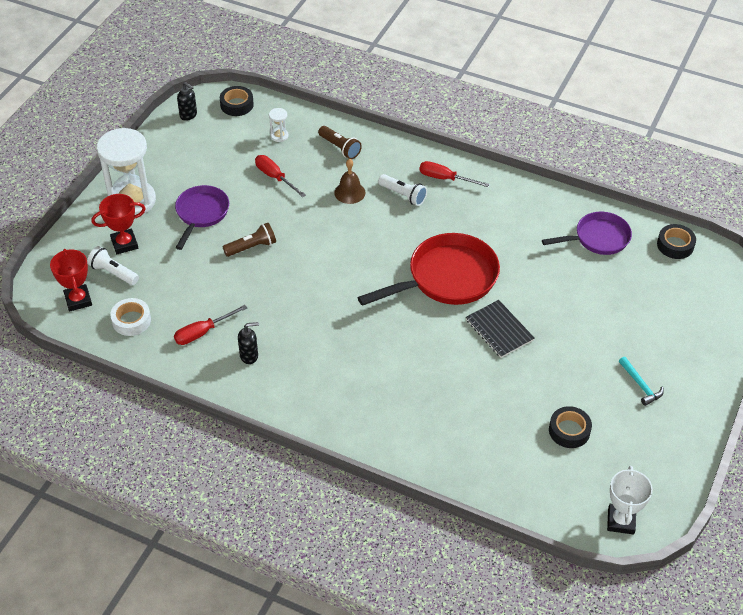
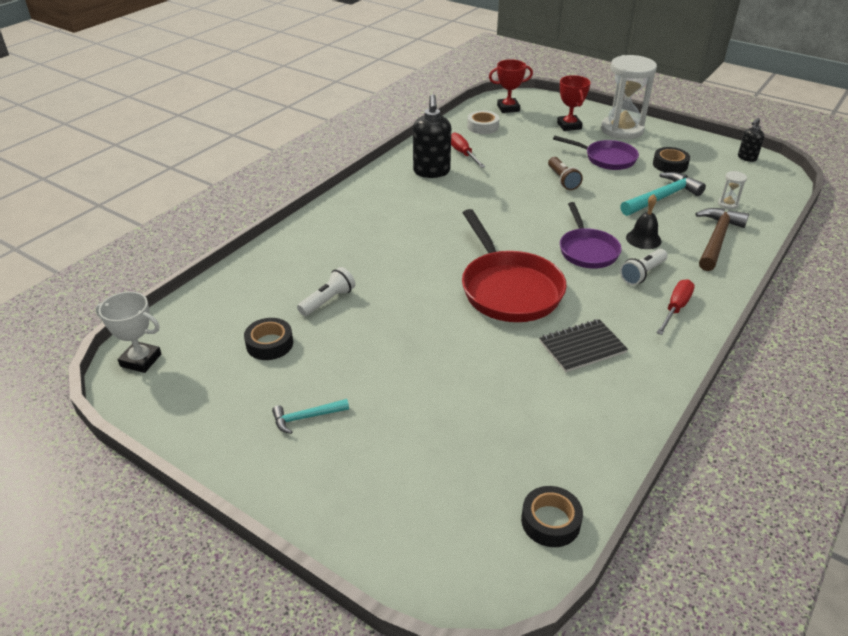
camera: 100 degrees right, 10 degrees down
white flashlight [87,246,139,285] -> white flashlight moved to [297,267,355,316]
black tape [220,86,254,116] -> black tape moved to [653,147,690,173]
black soap dispenser [238,322,259,364] -> black soap dispenser [413,94,451,178], size x1.84
red screwdriver [255,155,306,197] -> turquoise hammer [620,172,706,216]
brown flashlight [318,126,362,159] -> brown hammer [695,208,749,271]
brown bell [334,159,365,204] -> black bell [626,194,662,249]
black notebook [466,300,534,358] -> black notebook moved to [539,319,628,372]
purple pan [542,212,632,255] -> purple pan moved to [560,202,622,269]

